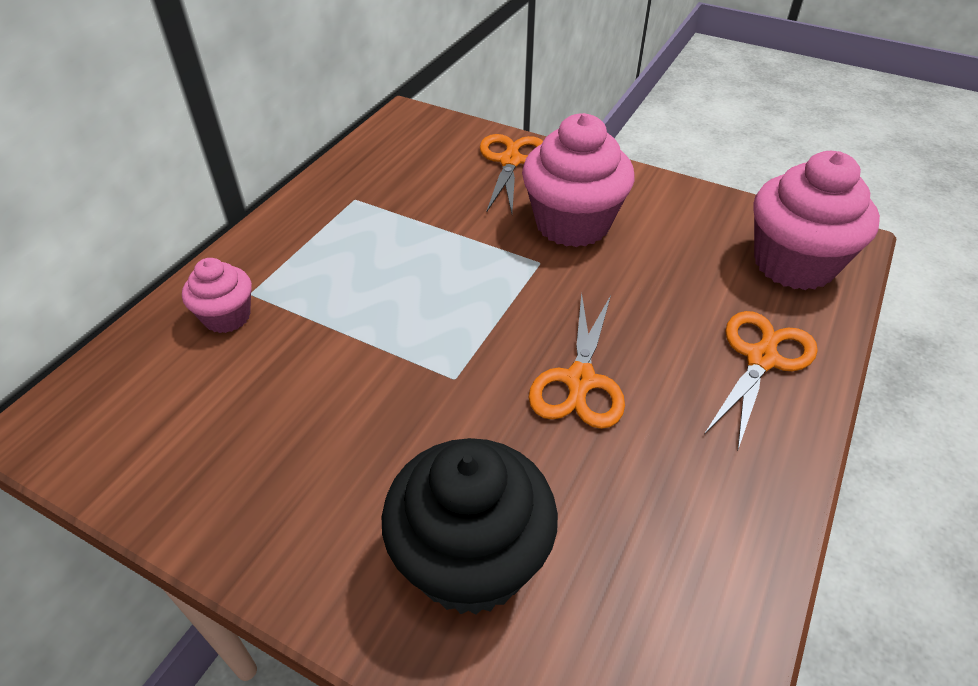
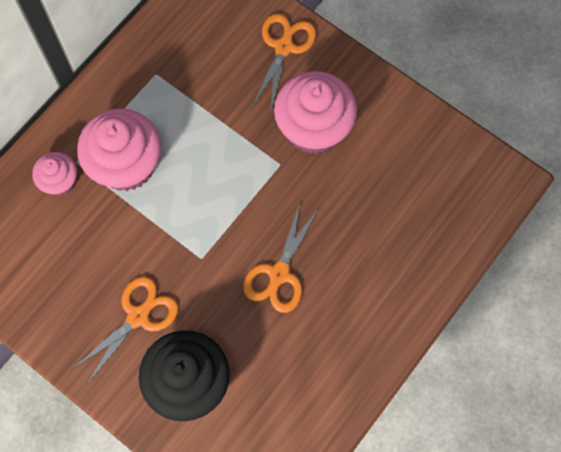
camera: 10 degrees right, 25 degrees up
orange scissors [705,311,818,449] -> orange scissors moved to [73,276,178,384]
pink cupcake [753,151,880,290] -> pink cupcake moved to [77,108,162,191]

